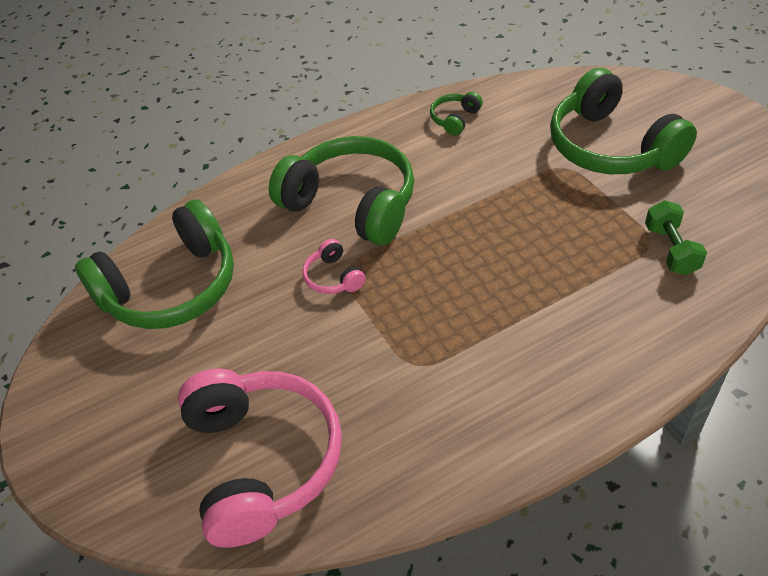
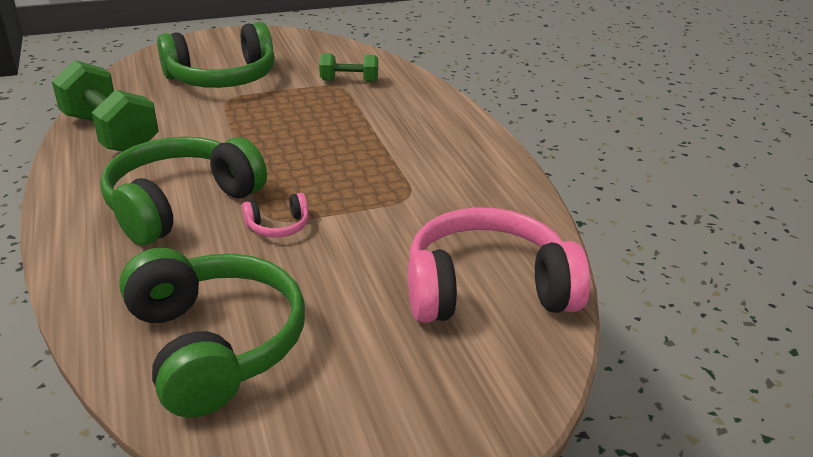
camera: 85 degrees left, 15 degrees down
green headphones [430,92,483,136] -> green dumbbell [52,60,159,152]

